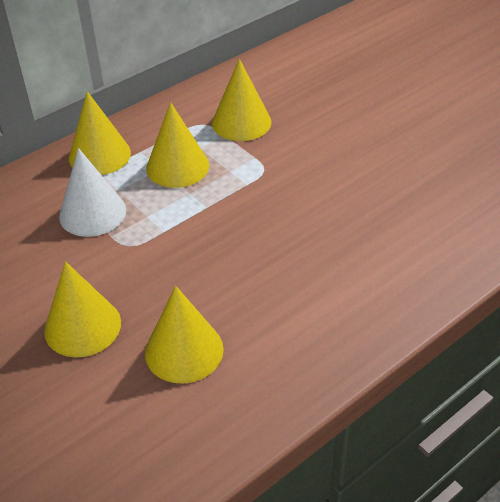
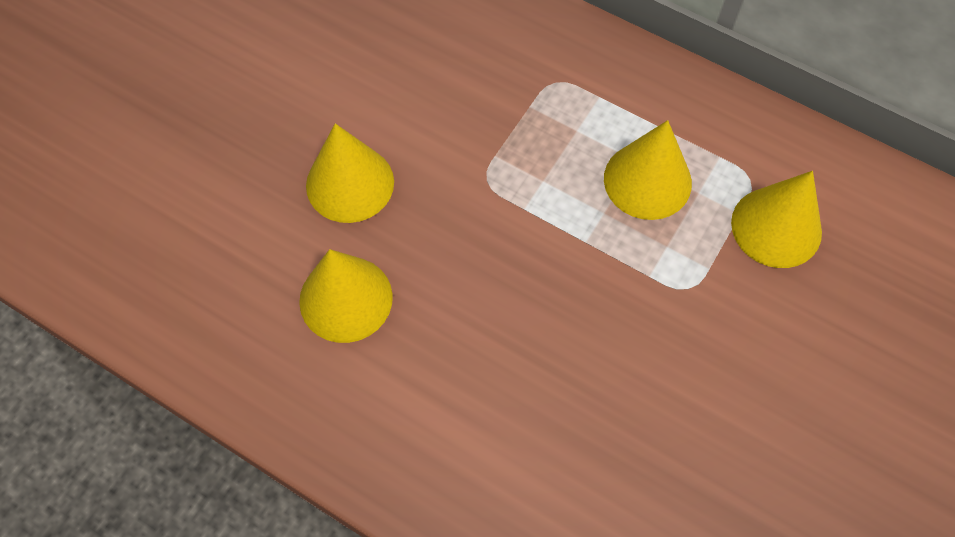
camera: 70 degrees right, 20 degrees up
white cone [59,148,126,237] -> none
yellow cone [69,91,131,175] -> none

